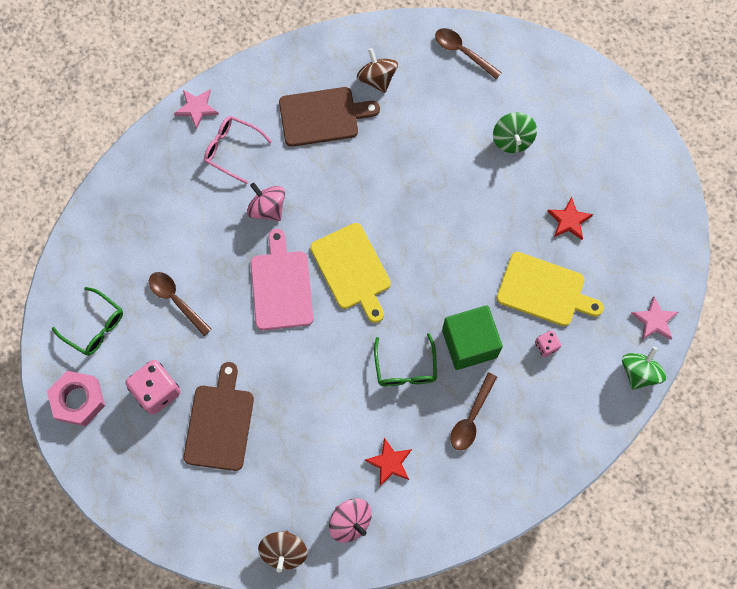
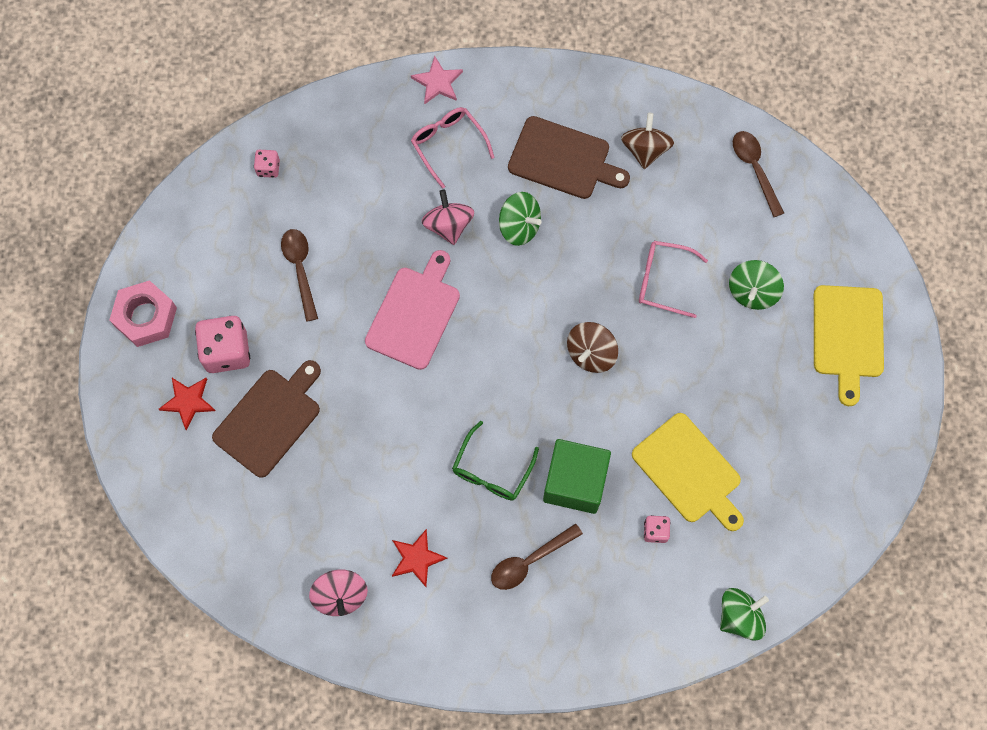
camera: 30 degrees right, 0 degrees up
green glasses [52,287,123,356] -> none
brown spinning top [258,530,308,572] -> brown spinning top moved to [567,322,618,373]
yellow cutting board [310,223,391,323] -> yellow cutting board moved to [814,285,884,406]
red star [547,197,593,240] -> red star moved to [159,378,216,431]
pink star [631,296,678,340] -> none
none -> pink dice [254,150,280,178]
none -> green spinning top [499,192,542,246]
none -> pink glasses [639,241,708,318]

